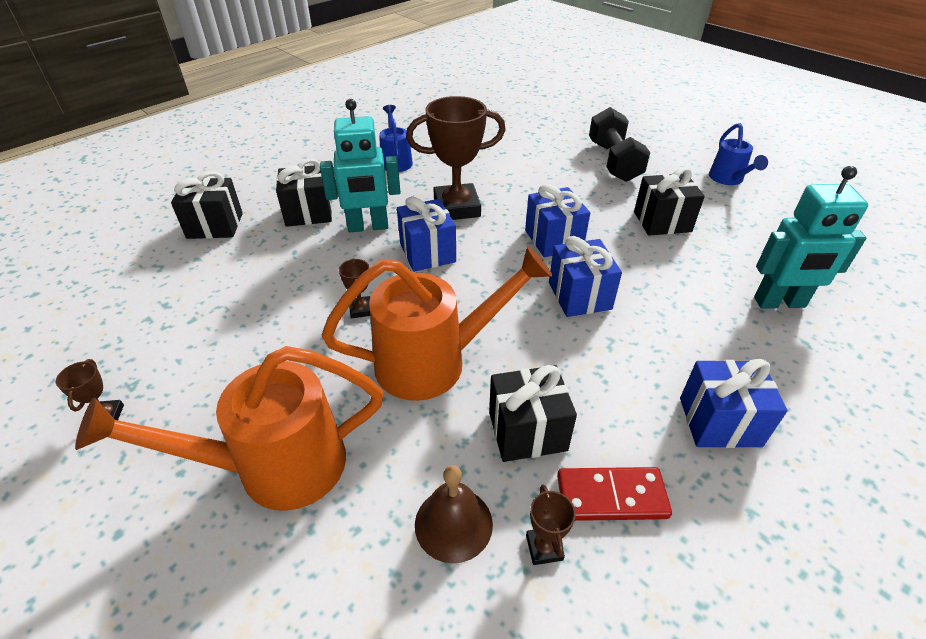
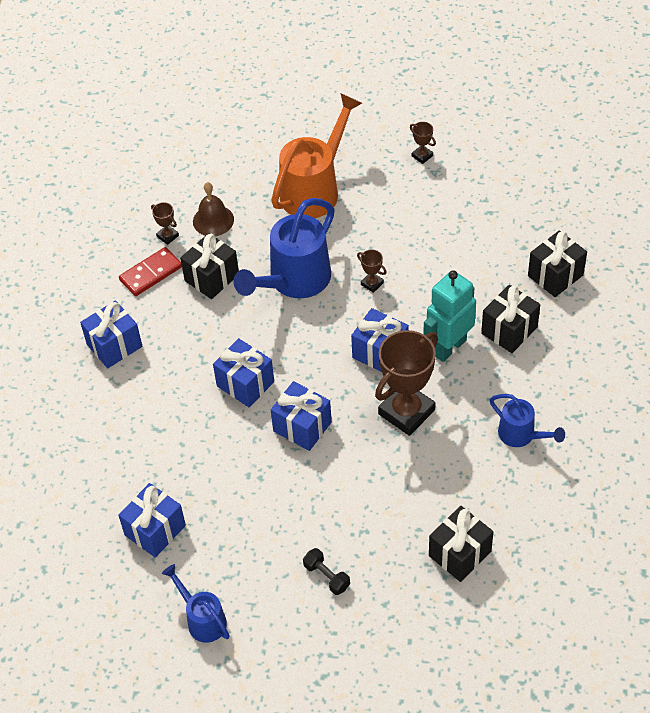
camera: 145 degrees right, 10 degrees up
orange watering can [322,246,552,401] -> blue watering can [234,198,335,298]
black dumbbell [589,107,650,182] -> black dumbbell [303,548,350,595], size x0.49
black gift [634,167,705,236] -> black gift moved to [429,506,493,582]
turquoise robot [754,166,868,309] -> none
none -> blue gift [118,483,186,558]

